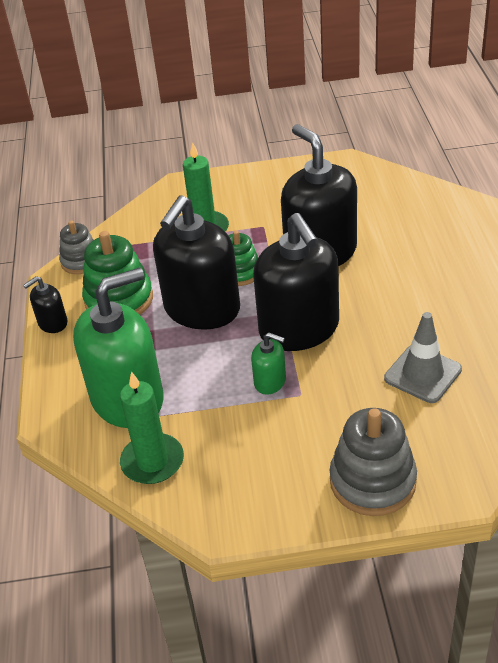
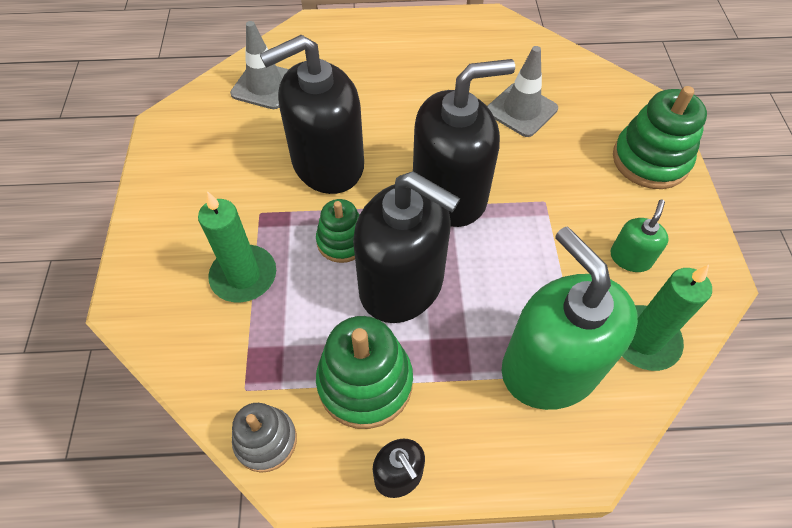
camera: 90 degrees left, 15 degrees up
green soap dispenser [251,333,286,395] -> green soap dispenser moved to [610,199,669,272]
grey stacking toy [330,408,417,516] -> green stacking toy [613,86,707,189]
none -> grey traffic cone [230,21,289,109]

